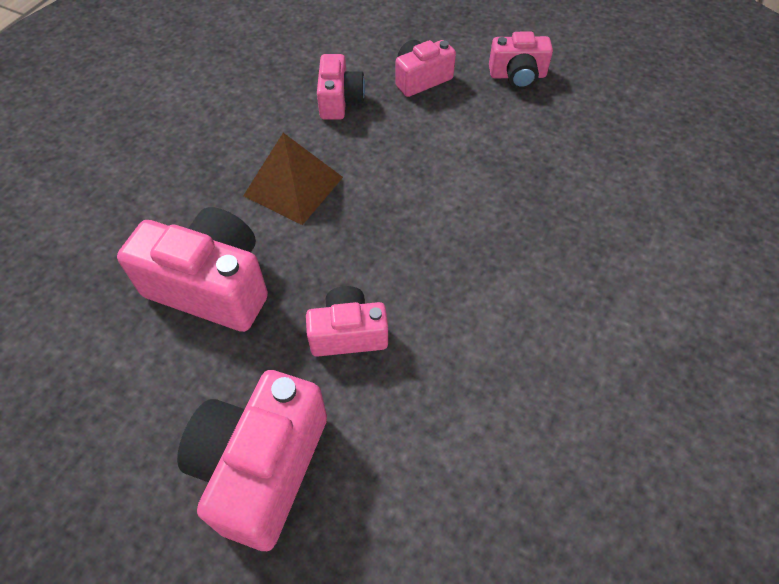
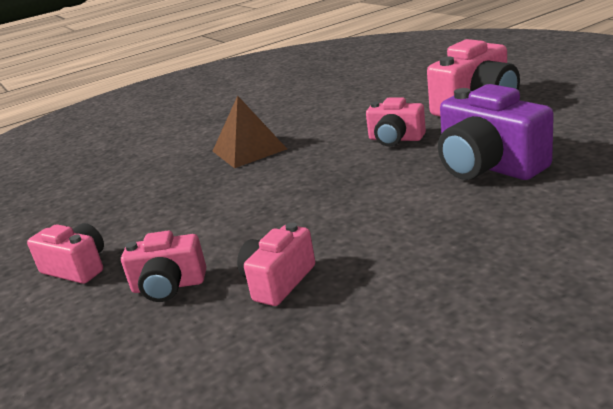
camera: 145 degrees left, 30 degrees down
pink camera [117,207,268,332] -> purple camera [438,84,554,180]
brown pyramid [243,133,343,225] -> brown pyramid moved to [213,96,287,168]

